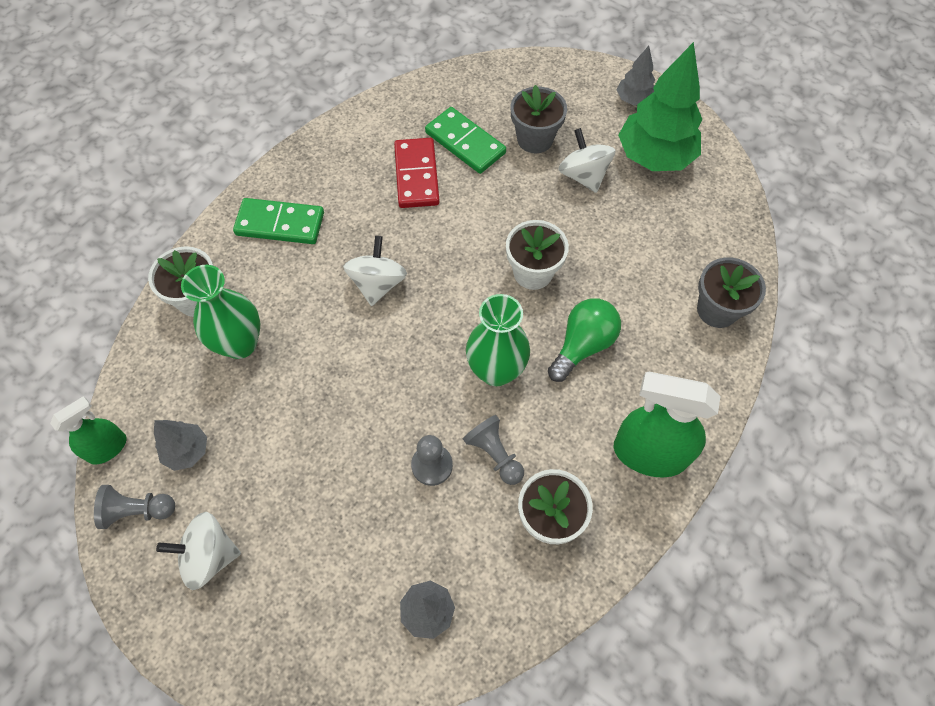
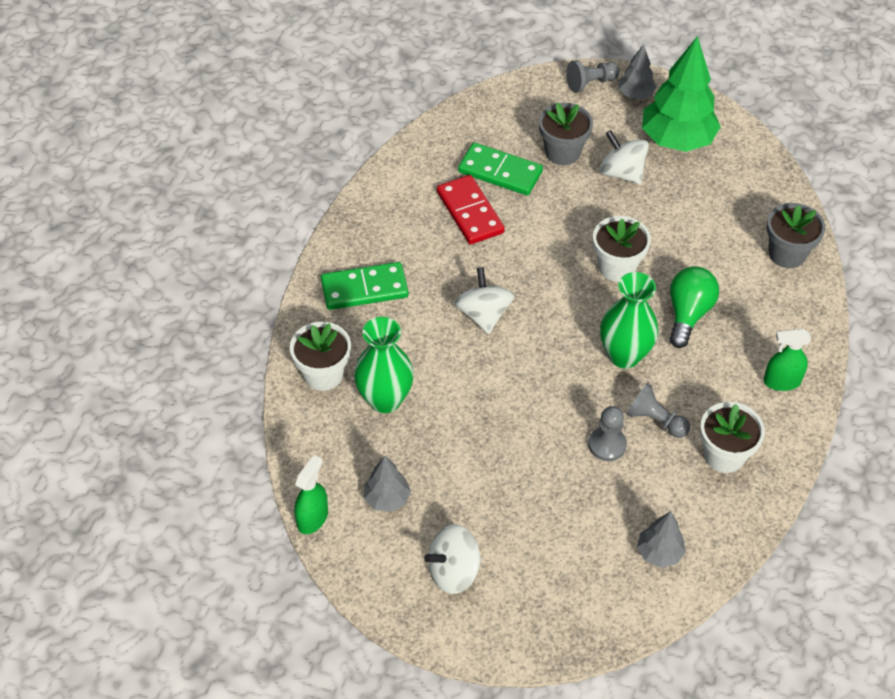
camera: 20 degrees left, 10 degrees down
grey pawn [94,485,175,529] -> grey pawn moved to [566,60,619,93]
green spray bottle [614,372,721,478] -> green spray bottle [764,329,811,391], size x0.57

